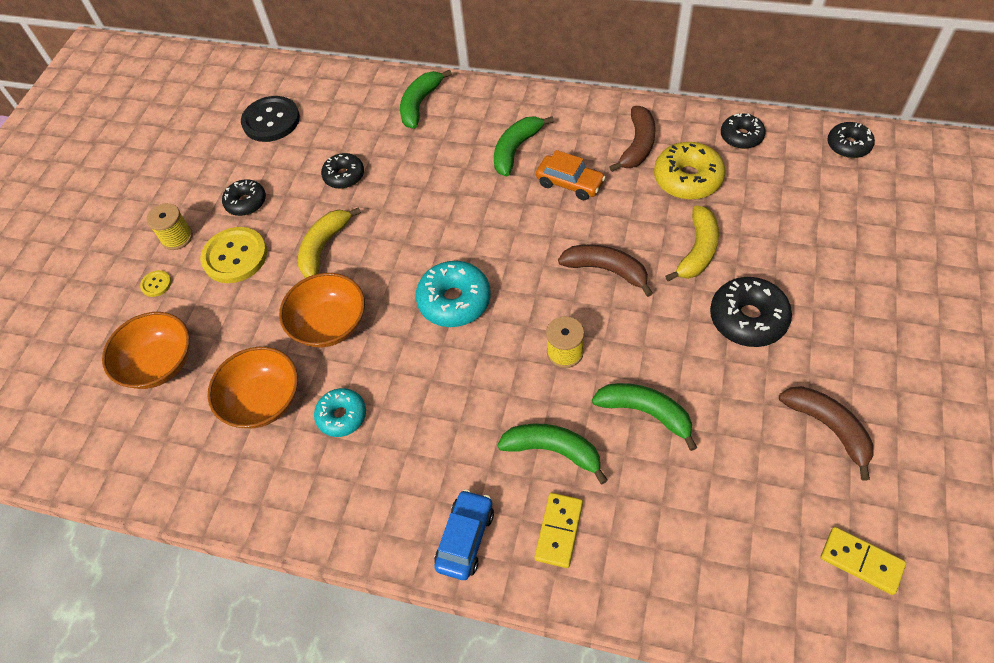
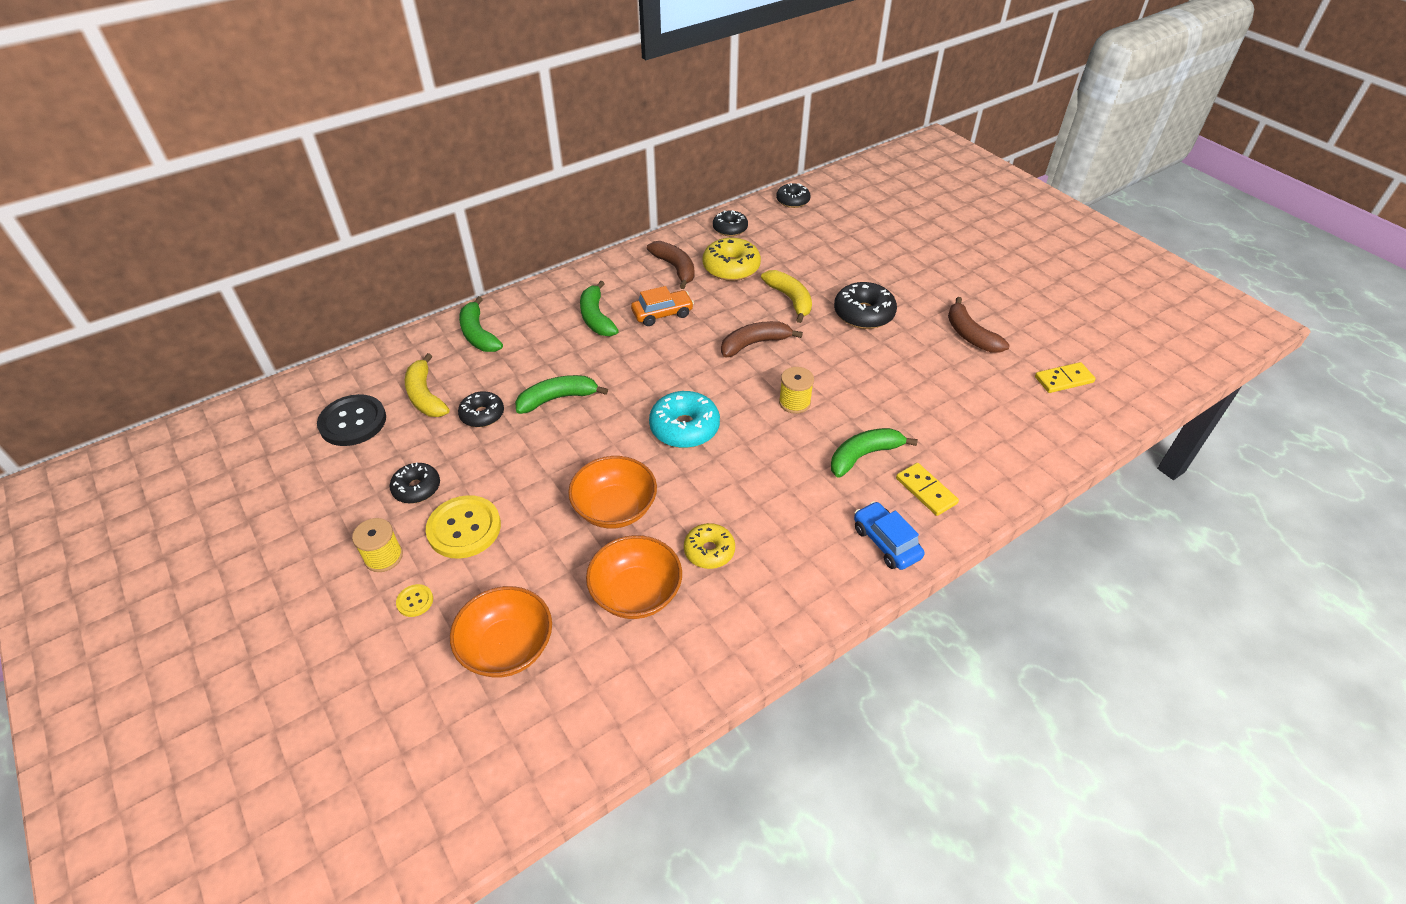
camera: 55 degrees left, 10 degrees down
yellow banana [298,207,361,278] -> yellow banana moved to [405,353,449,417]
turquoise donut [314,388,366,437] -> yellow donut [684,523,735,569]
green banana [592,383,697,451] -> green banana moved to [515,375,608,414]
brown banana [779,386,873,481] -> brown banana turned 120 degrees counterclockwise [948,297,1010,353]

